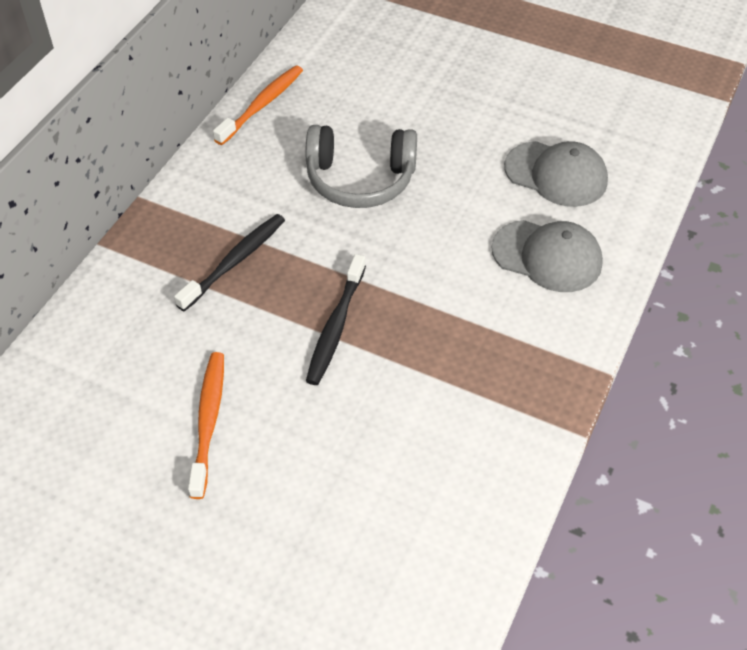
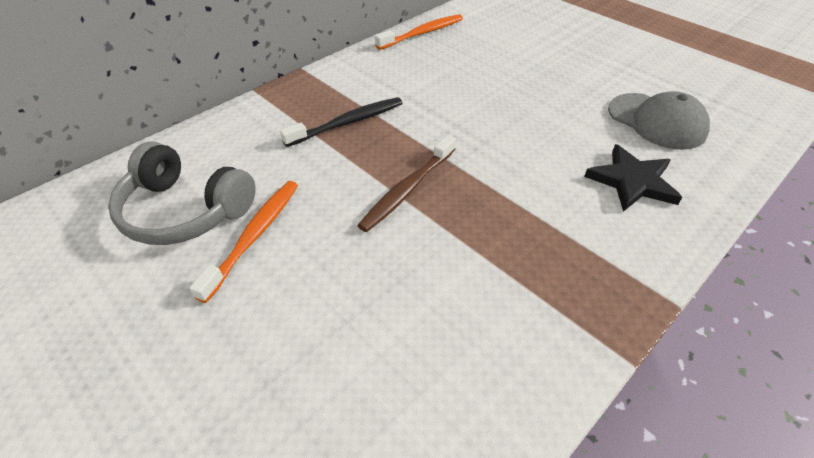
camera: 20 degrees right, 5 degrees down
grey headphones [306,125,417,208] -> grey headphones moved to [108,141,256,245]
black toothbrush [306,254,366,385] -> brown toothbrush [357,135,456,232]
grey cap [491,220,603,292] -> black star [584,144,682,212]

